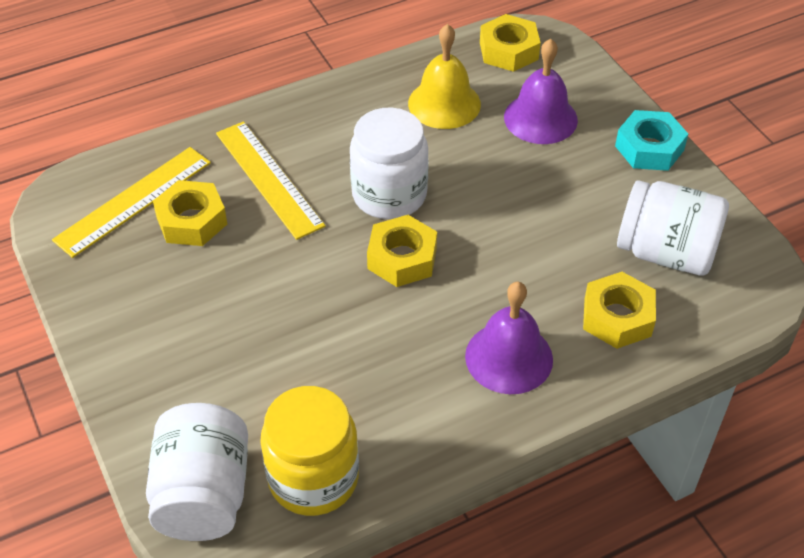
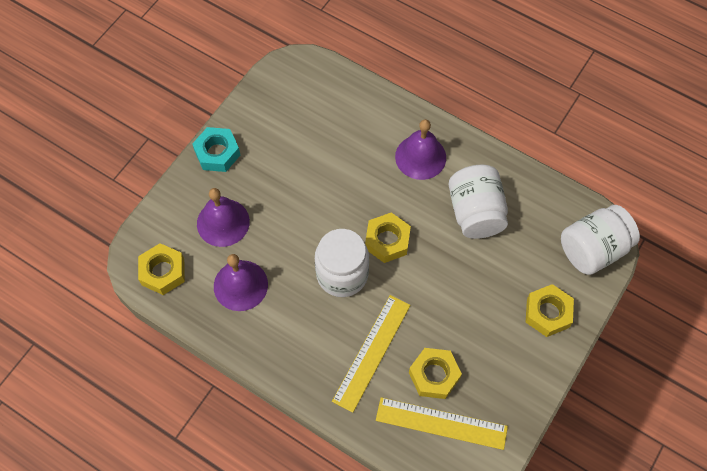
camera: 120 degrees left, 15 degrees up
yellow jar [260,386,359,516] -> none
yellow bell [408,24,481,129] -> purple bell [214,254,268,311]
yellow nut [583,272,656,349] -> yellow nut moved to [526,284,574,337]
white jar [617,180,729,276] -> white jar moved to [449,165,508,239]

